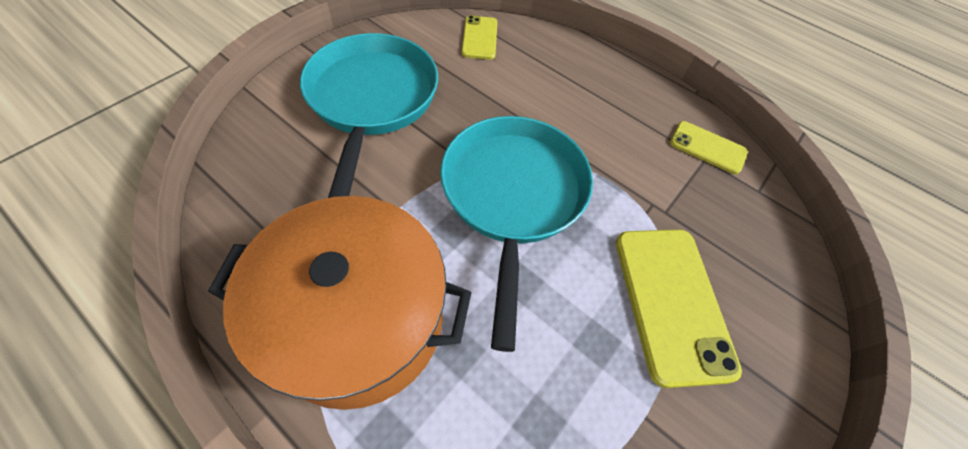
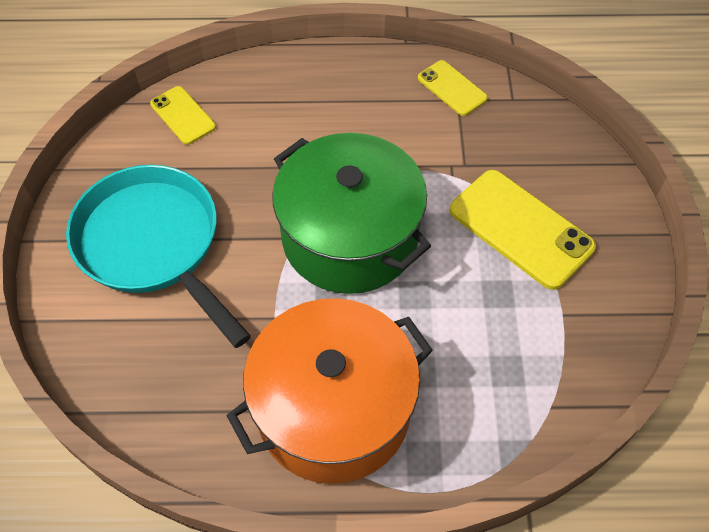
camera: 35 degrees left, 0 degrees up
turquoise pan [440,116,593,352] -> green pot [272,133,431,294]
yellow phone [670,121,748,174] -> yellow phone turned 60 degrees clockwise [418,60,488,116]

